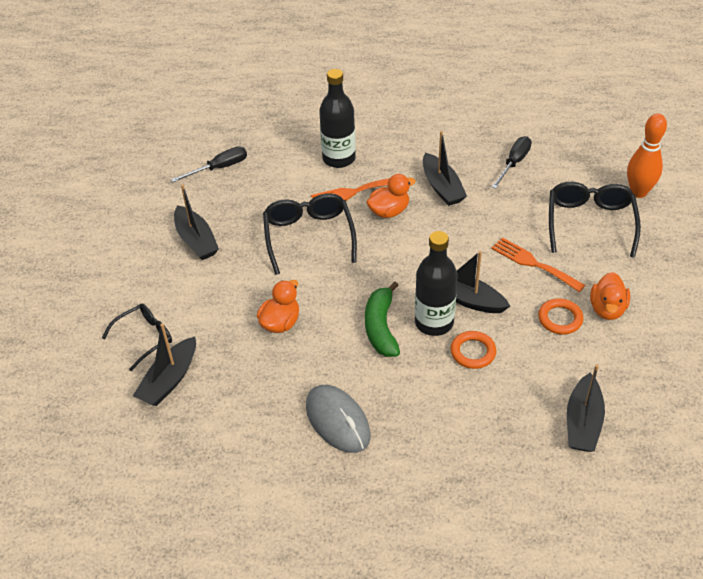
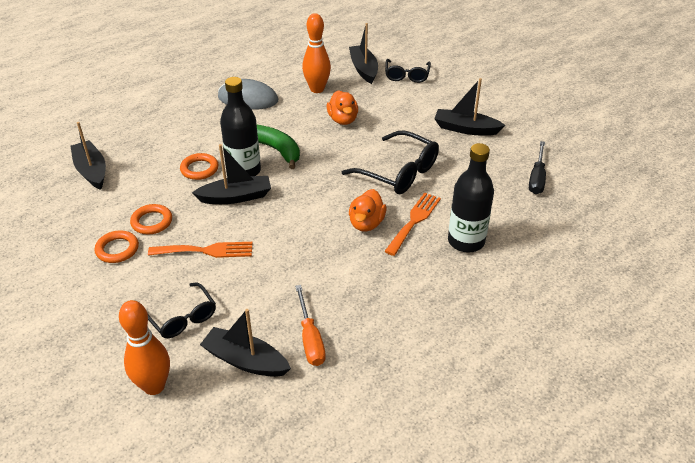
camera: 135 degrees right, 5 degrees down
black boat [423,131,467,206] -> black boat moved to [200,309,291,377]
black screwdriver [492,136,532,189] -> orange screwdriver [295,285,326,366]
black glasses [549,182,641,258] -> black glasses [147,283,216,338], size x0.64
orange duck [590,272,630,320] -> orange ring [95,230,139,263]
none -> orange bowling pin [302,13,331,93]

